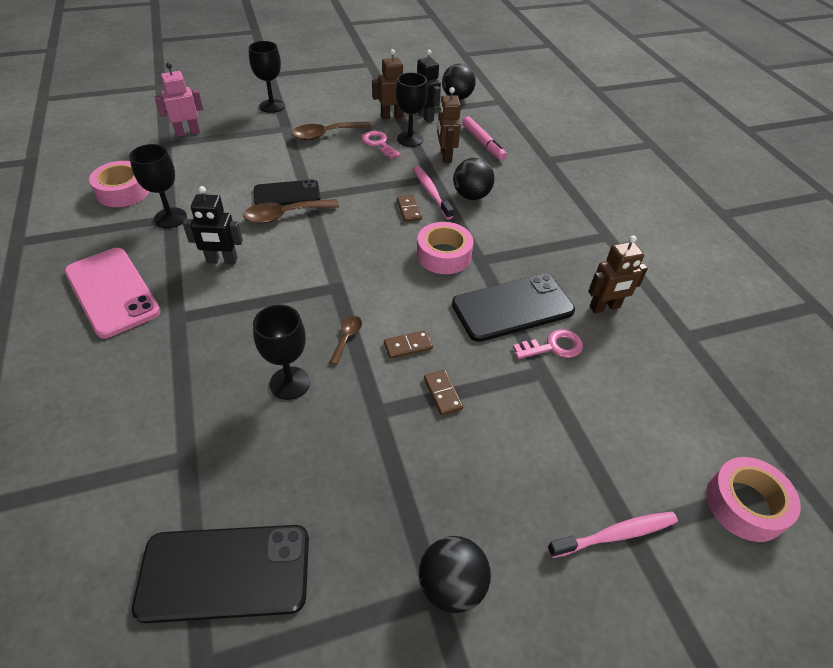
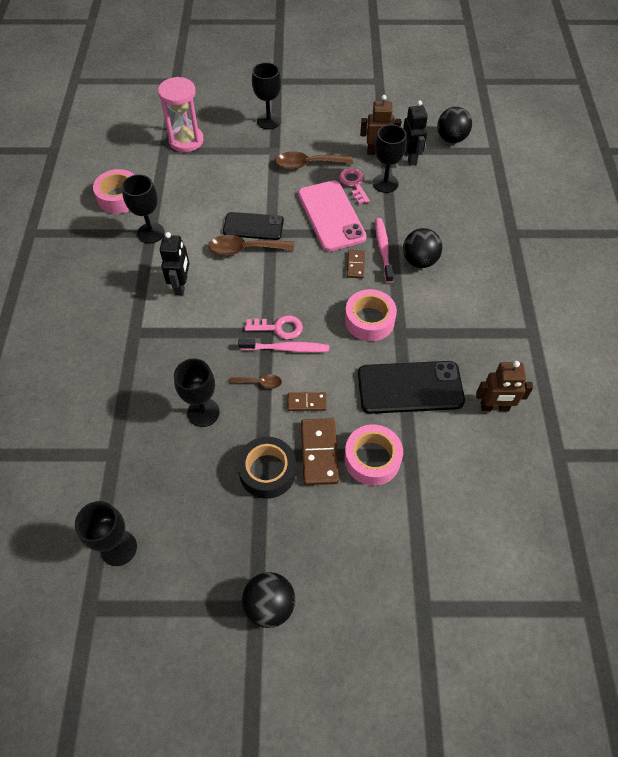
camera: 20 degrees right, 10 degrees up
pink phone [64,248,161,338] -> pink phone moved to [298,180,367,251]
black phone [132,525,309,623] -> black goblet [75,501,137,566]
pink robot [154,63,203,137] -> pink hourglass [158,77,204,152]
black robot [183,186,243,265] -> black robot turned 105 degrees counterclockwise [160,232,190,295]
brown spoon [329,316,362,365] -> brown spoon turned 60 degrees clockwise [230,375,282,389]
brown domino [424,370,463,415] -> brown domino [301,418,339,485], size x1.72
brown robot [437,87,461,163] -> none
pink marker [462,117,507,161] -> none
pink key [513,329,583,359] -> pink key moved to [245,315,303,339]
pink toothbrush [548,511,678,558] -> pink toothbrush moved to [238,338,329,352]
pink tape [706,457,801,542] -> pink tape moved to [344,424,403,486]
none -> black tape [237,437,296,499]

